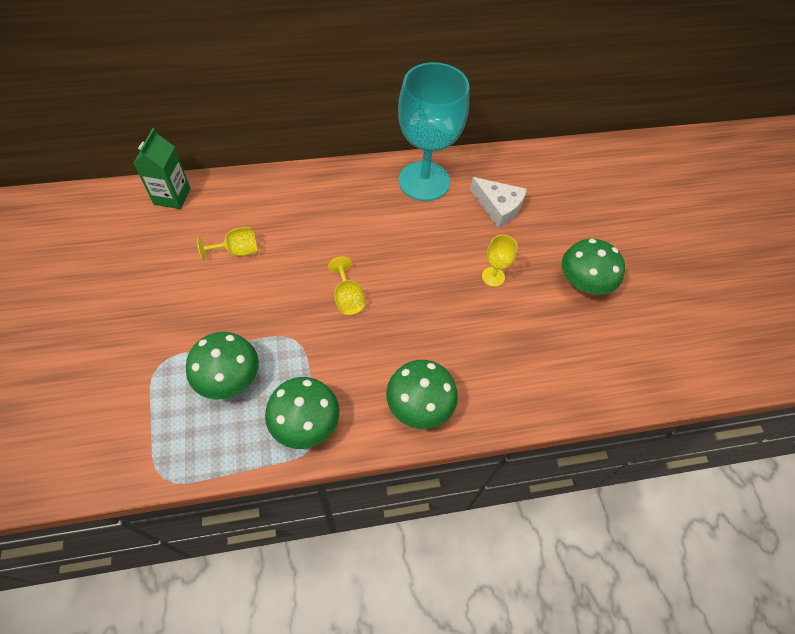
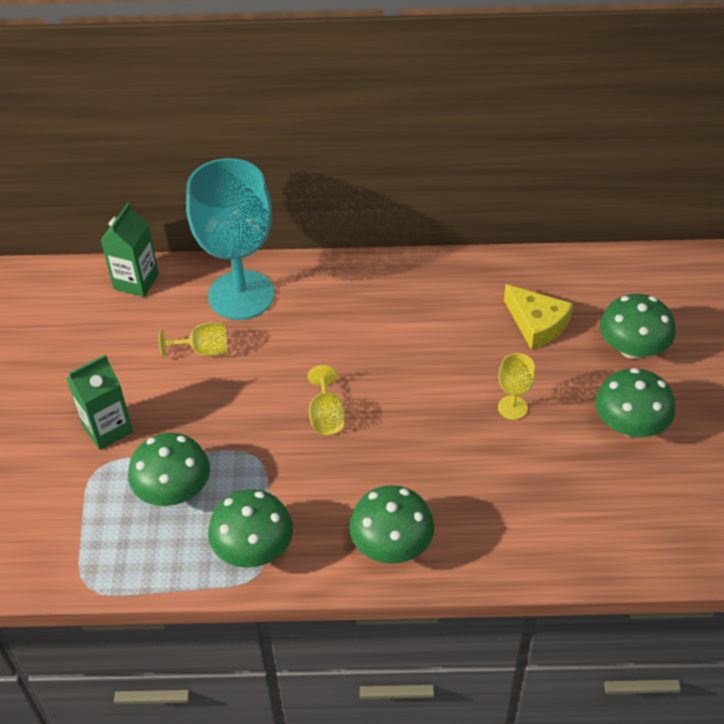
camera: 15 degrees right, 10 degrees down
turquoise goblet [398,62,469,201] -> turquoise goblet moved to [186,158,274,320]
white cheese [470,177,527,228] -> yellow cheese [504,284,573,350]
none -> green carton [66,354,133,450]
none -> green mushroom [600,294,675,359]

